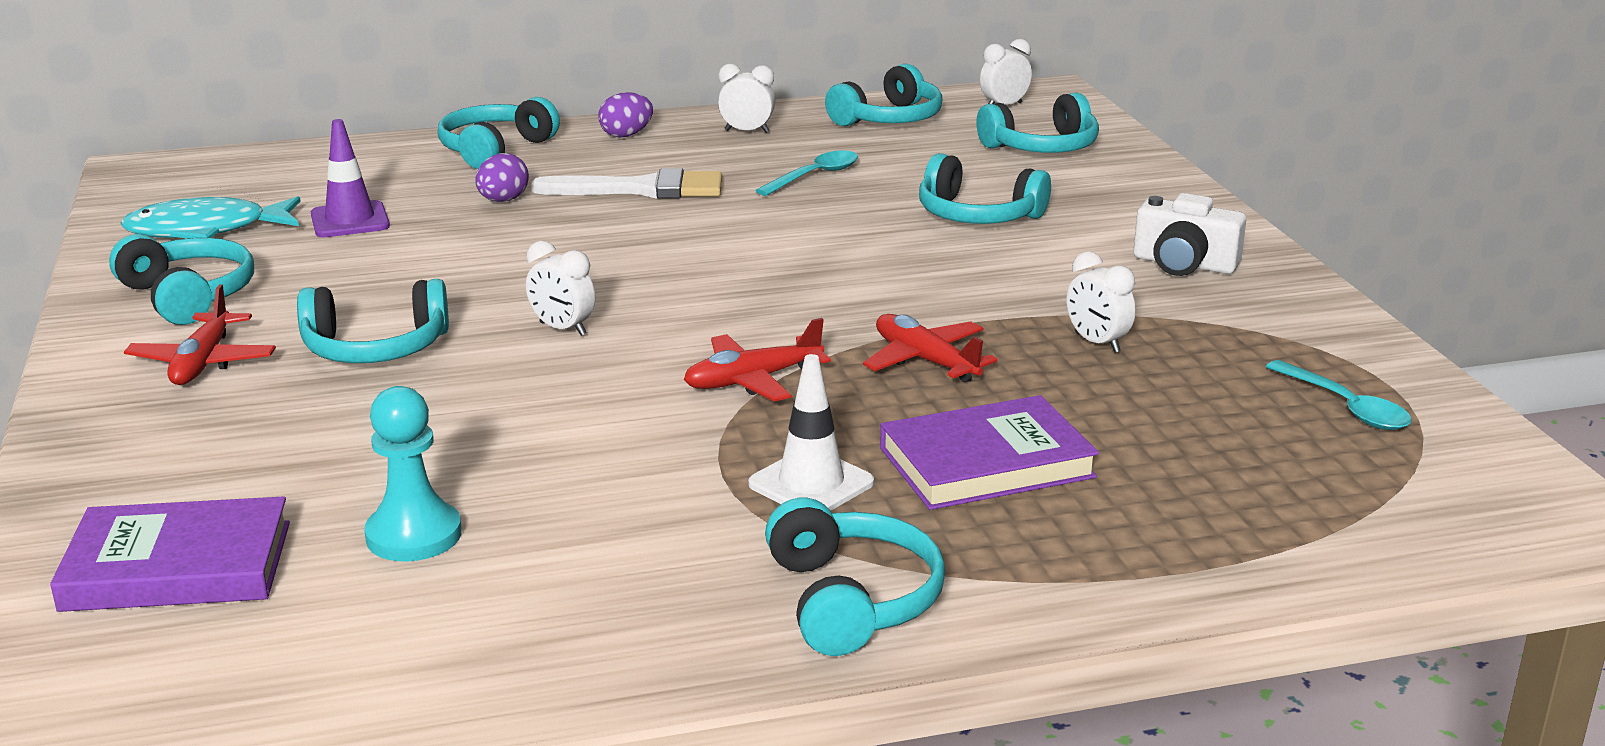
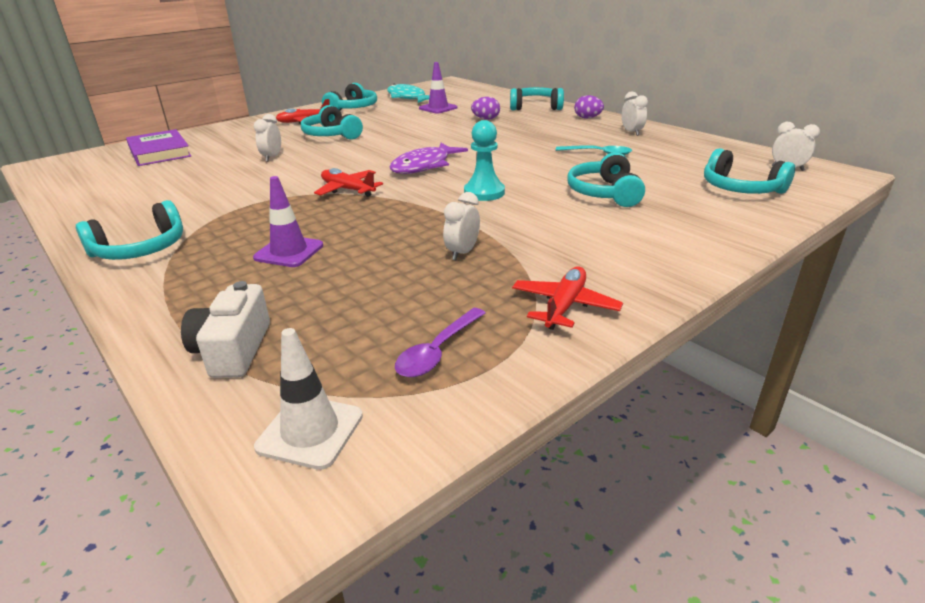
camera: 65 degrees right, 5 degrees up
turquoise pawn [364,386,462,562] -> turquoise pawn moved to [464,120,505,201]
white clock [526,241,595,336] -> white clock moved to [254,114,281,162]
white brush [531,168,722,199] -> none
white traffic cone [748,354,874,511] -> white traffic cone moved to [254,328,363,470]
turquoise headphones [825,64,943,126] -> none
red plane [863,314,998,383] -> red plane moved to [512,267,623,330]
purple book [880,395,1099,510] -> purple traffic cone [253,176,323,267]
white camera [1134,193,1246,276] -> white camera moved to [181,281,270,378]
turquoise spoon [1266,360,1412,430] -> purple spoon [395,308,485,378]
none -> purple fish [390,143,468,174]

